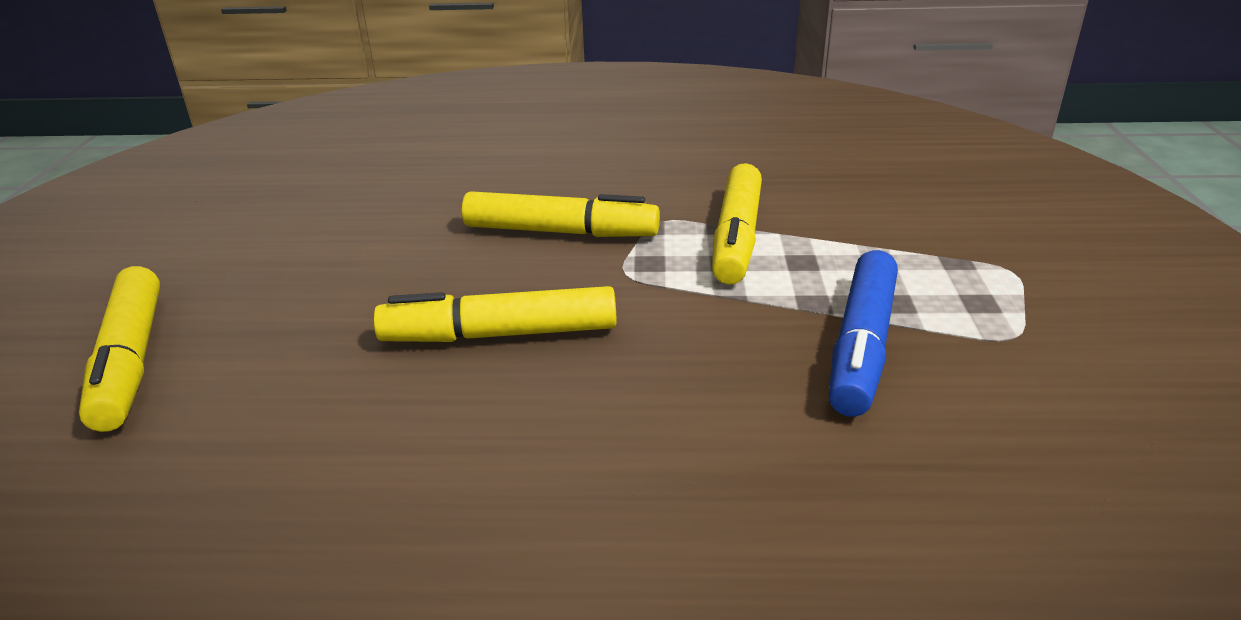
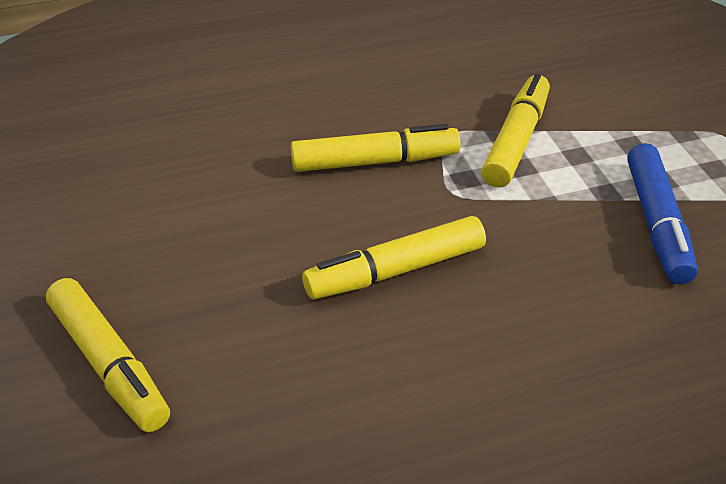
camera: 20 degrees left, 10 degrees up
yellow marker [712,163,762,285] -> yellow marker turned 150 degrees counterclockwise [481,74,550,188]

